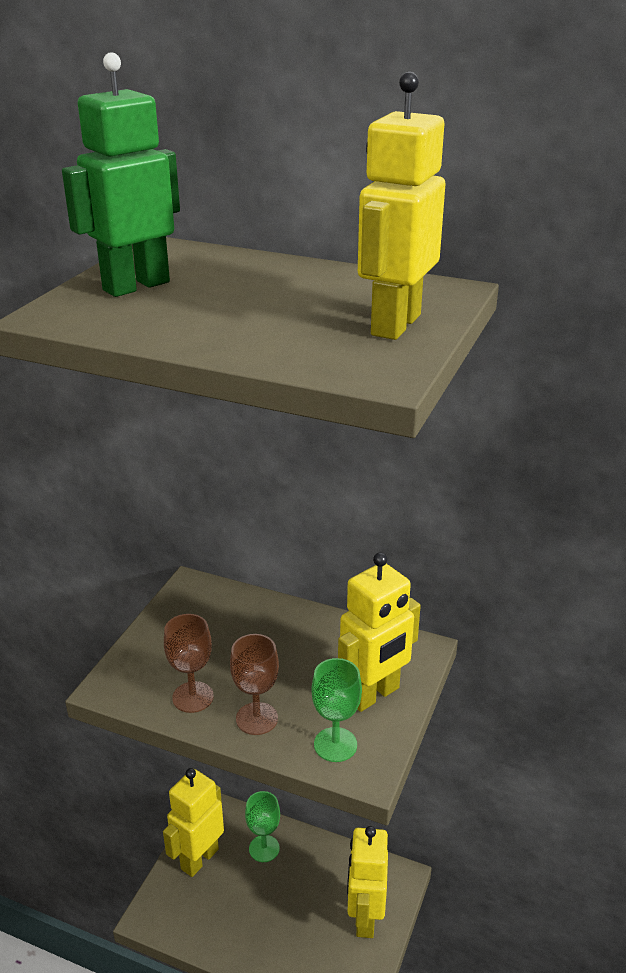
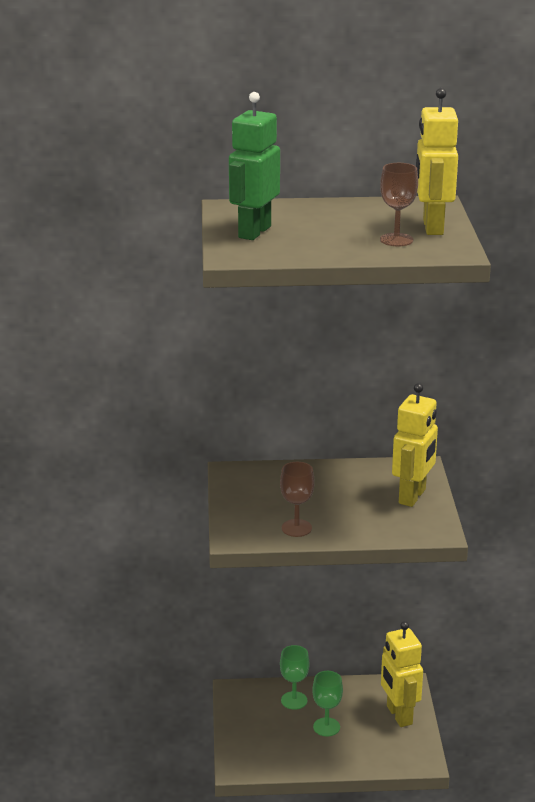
camera: 25 degrees left, 5 degrees down
yellow robot [163,768,224,877] -> none
brown goblet [230,634,279,735] -> brown goblet moved to [380,163,418,246]
green goblet [311,658,362,762] -> green goblet moved to [312,671,343,737]

